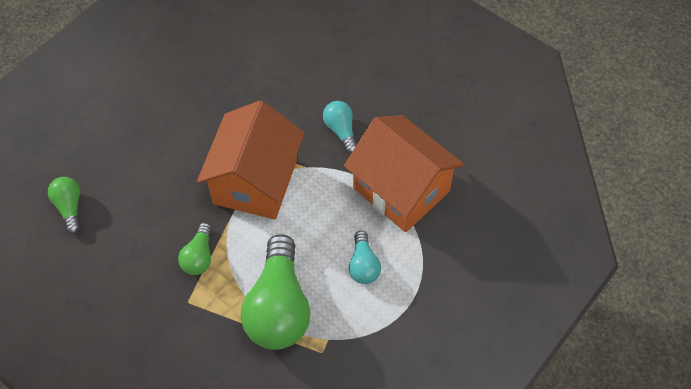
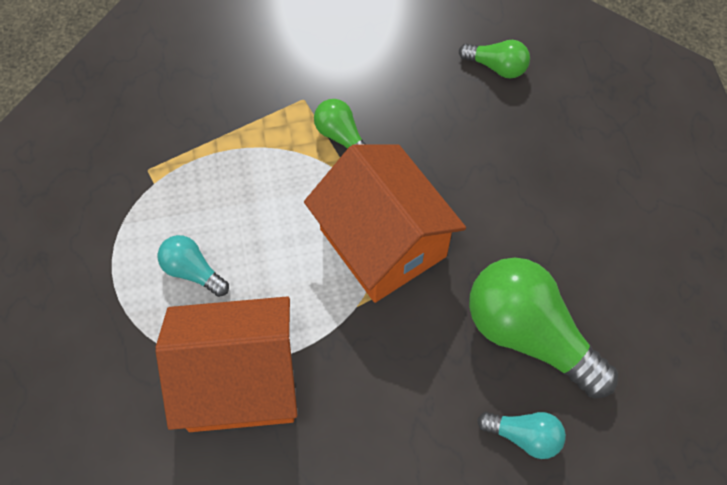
camera: 130 degrees right, 5 degrees up
green light bulb [241,234,311,350] -> green light bulb moved to [469,258,618,399]
turquoise light bulb [323,101,357,154] -> turquoise light bulb moved to [477,412,566,459]

